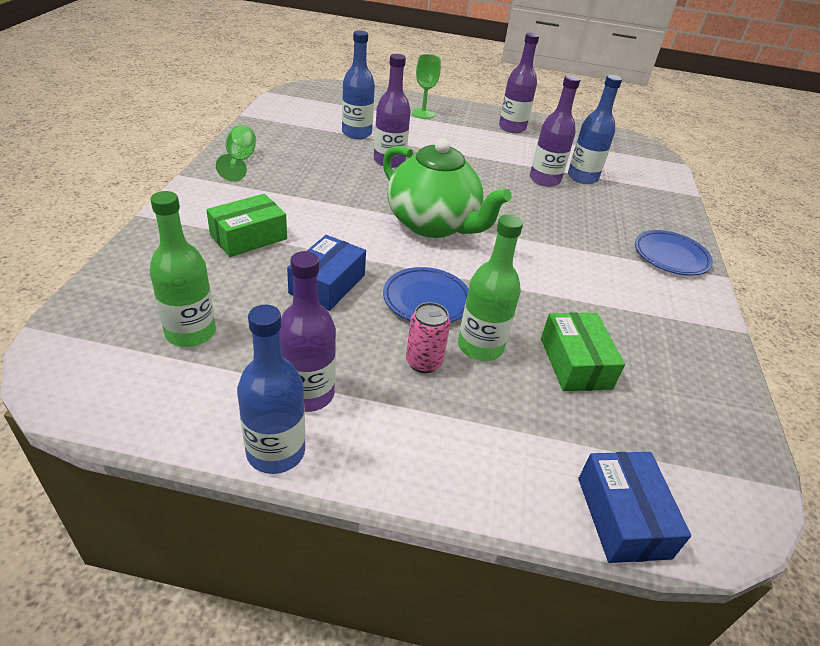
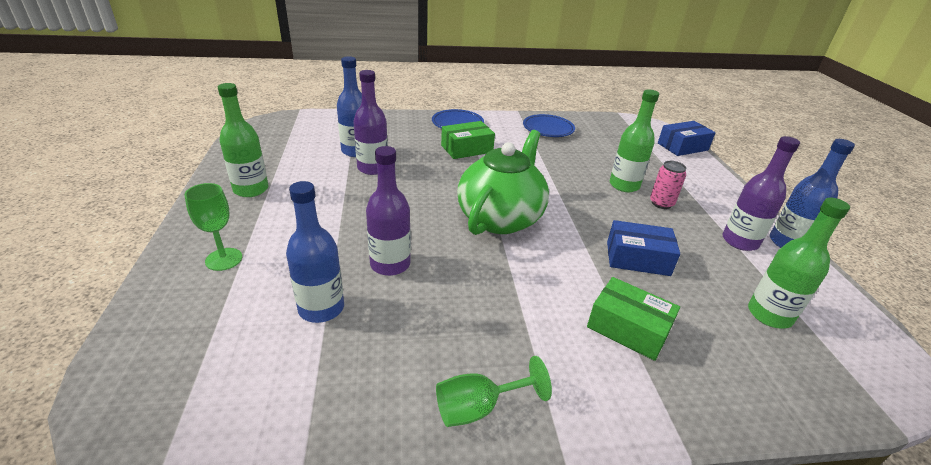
camera: 105 degrees left, 5 degrees down
blue plate [383,267,469,323] -> blue plate moved to [523,114,575,137]
purple bottle [499,33,539,133] -> green bottle [218,83,268,197]
green box [541,312,625,391] -> green box moved to [441,121,495,159]

